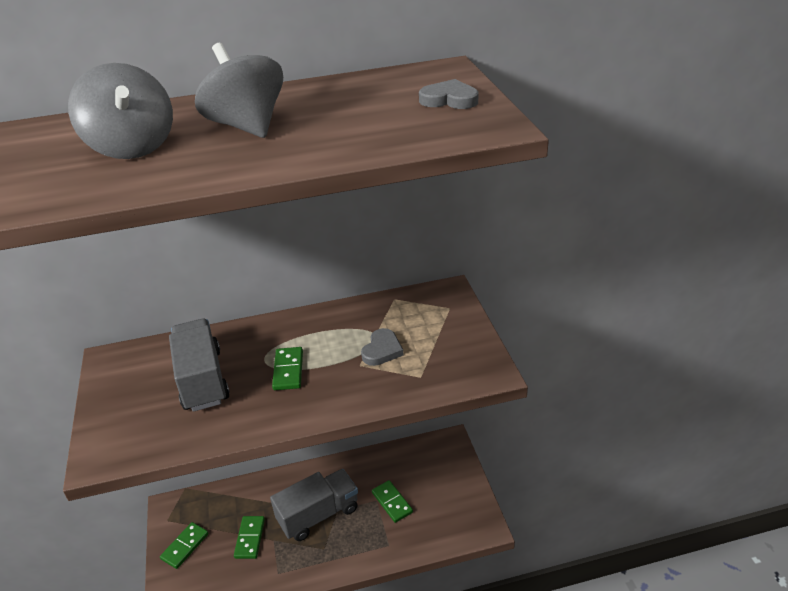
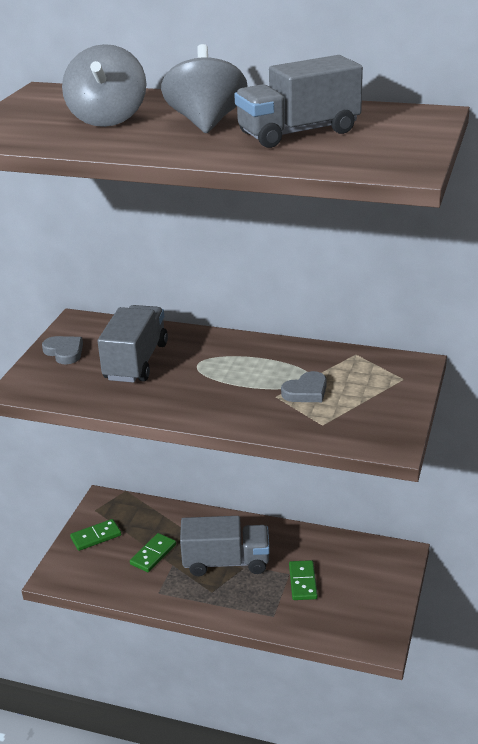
camera: 30 degrees right, 5 degrees down
green domino [272,347,303,390] -> none
grey heart [419,79,478,109] -> grey heart moved to [42,336,83,364]
none -> grey truck [234,55,363,148]

